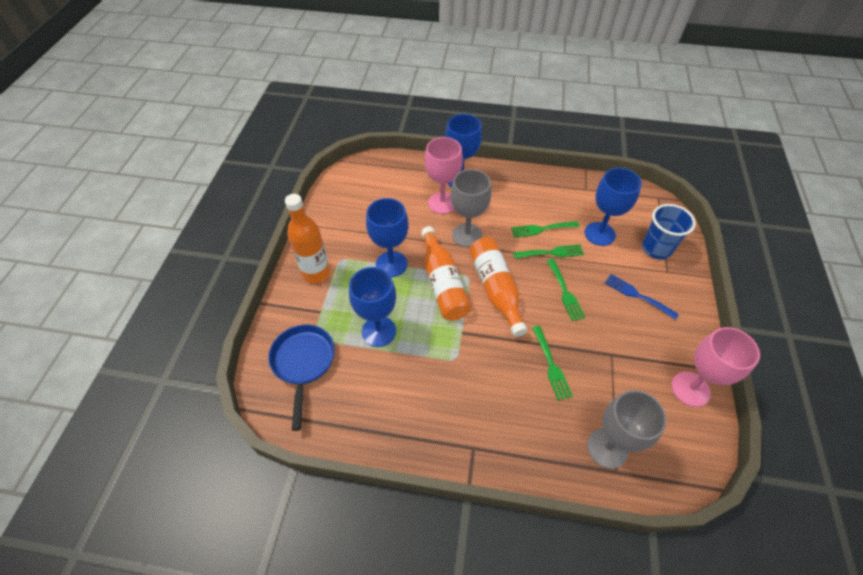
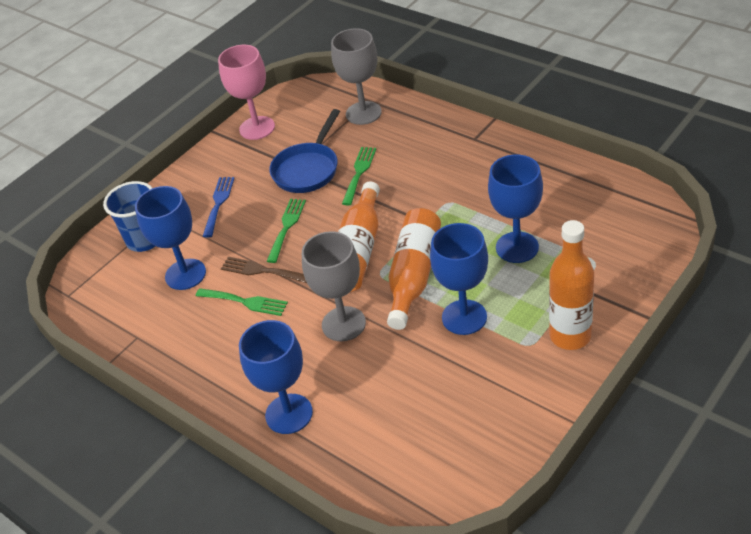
camera: 145 degrees left, 10 degrees down
blue pan [268,325,335,431] -> blue pan moved to [269,109,340,193]
pink goblet [424,137,463,214] -> none
green fork [513,244,584,259] -> brown fork [221,257,307,283]
blue fork [605,274,679,319] -> blue fork turned 150 degrees counterclockwise [203,177,235,238]

